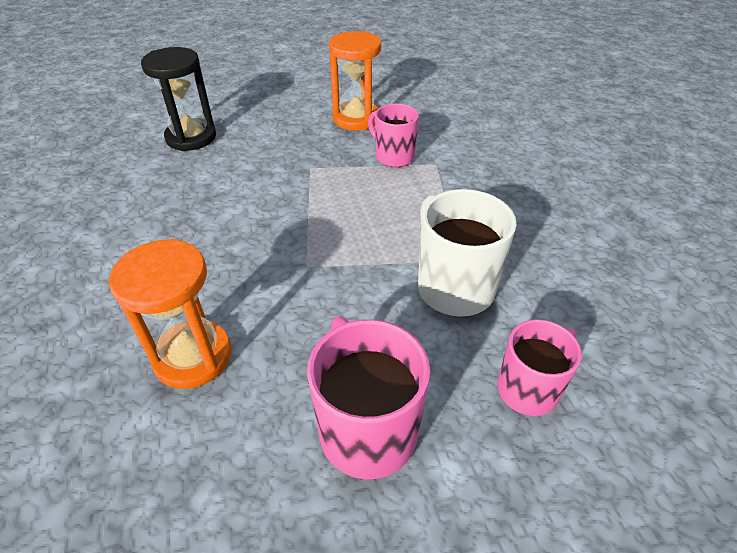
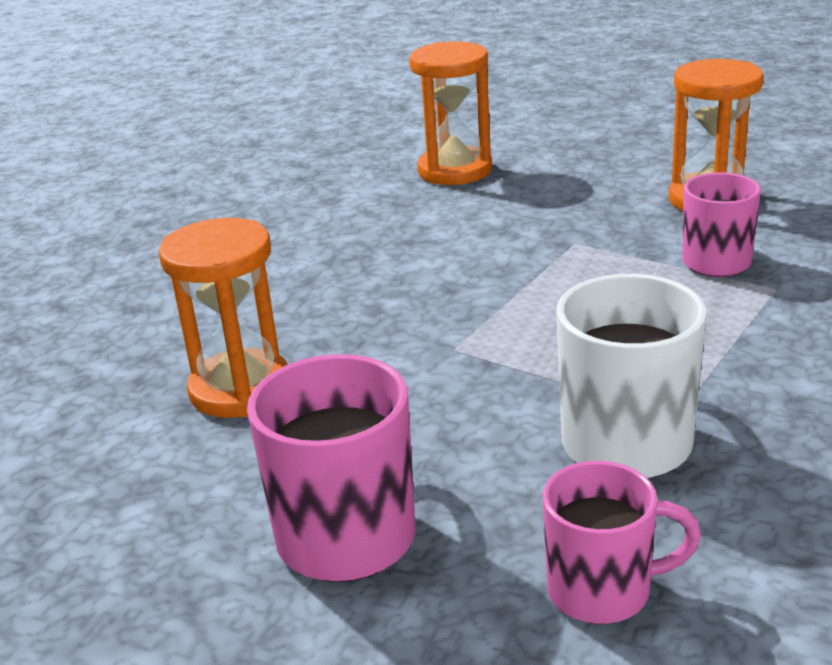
camera: 40 degrees right, 15 degrees down
black hourglass [141,47,216,151] -> orange hourglass [409,41,492,185]

